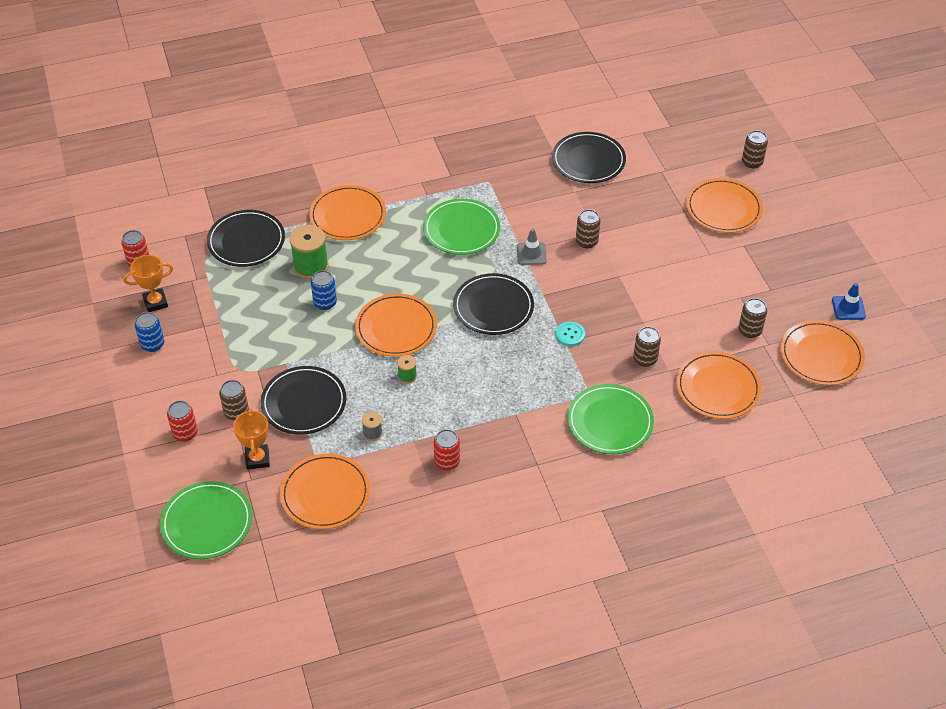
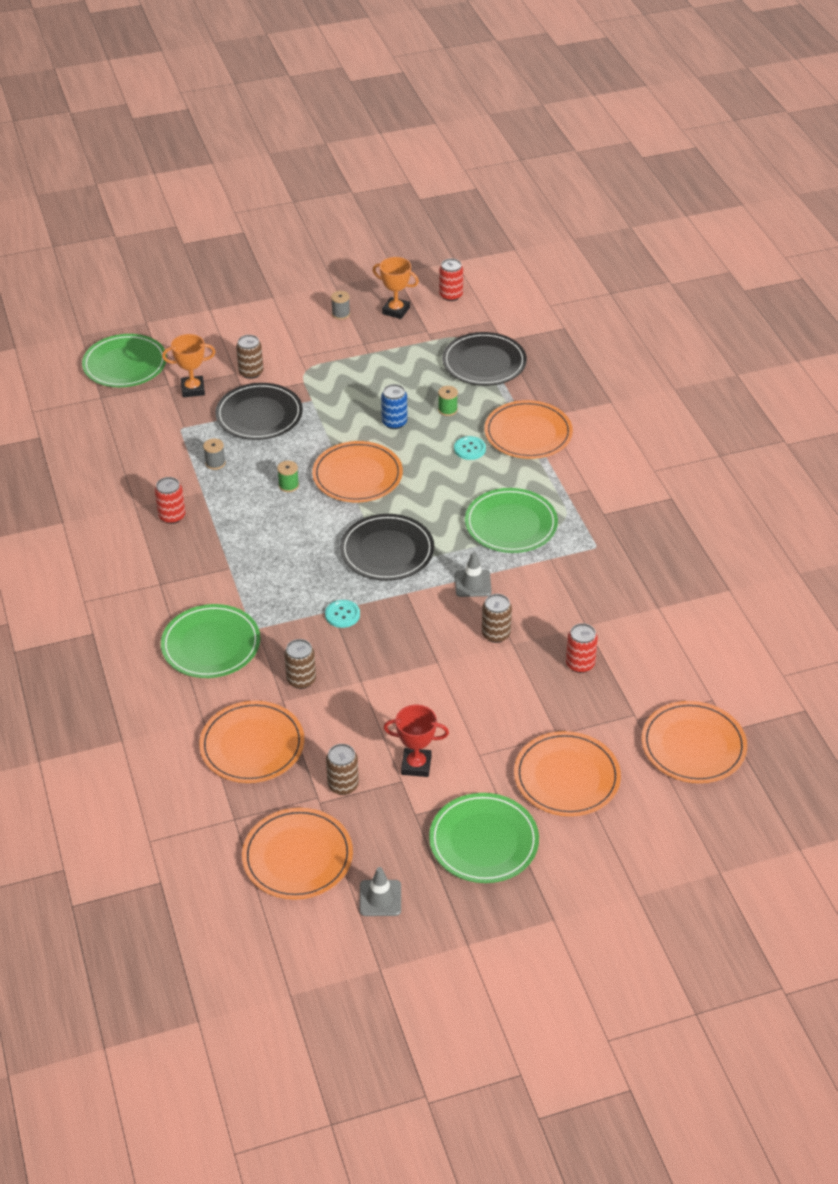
camera: 90 degrees right, 5 degrees down
orange trophy [123,255,173,312] -> orange trophy turned 45 degrees counterclockwise [373,257,419,319]
blue can [135,312,164,352] -> grey spool [331,291,350,320]
red can [167,401,198,442] -> red can moved to [566,623,598,673]
orange plate [280,453,370,529] -> orange plate moved to [642,701,747,783]
green spool [289,225,329,279] -> green spool [438,386,458,416], size x0.50
black plate [552,132,626,183] -> none
brown can [742,130,768,168] -> none
blue traffic cone [832,283,866,320] -> grey traffic cone [359,867,401,916]
none -> red trophy [384,705,449,777]
none -> green plate [429,793,539,883]
none -> turquoise button [454,436,486,460]

